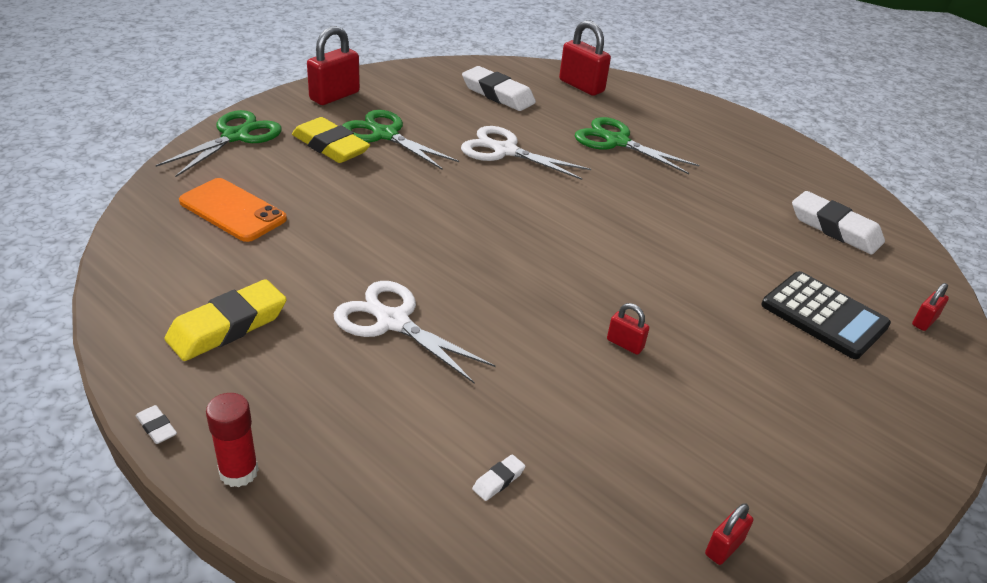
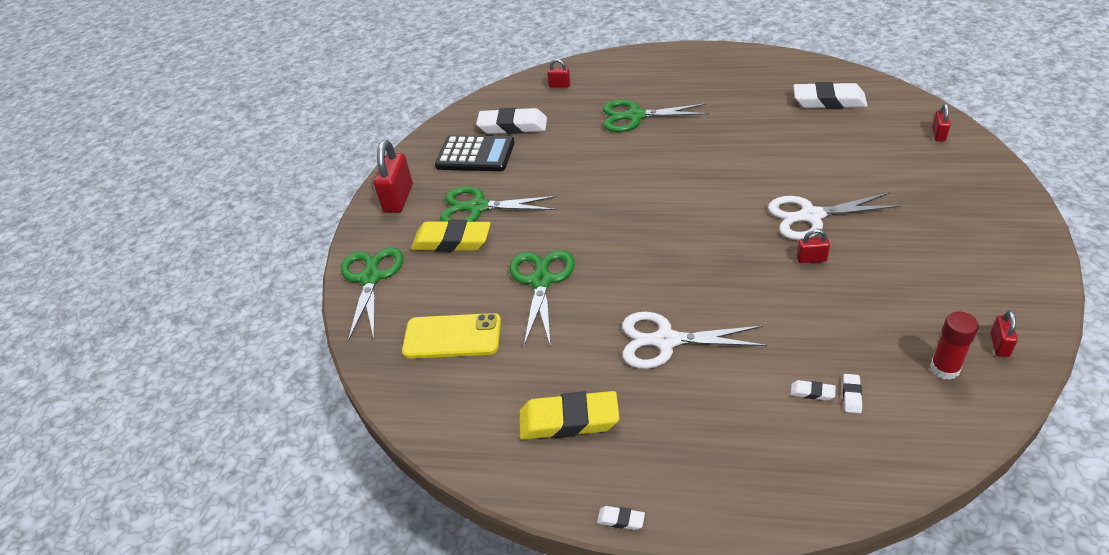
camera: 25 degrees left, 5 degrees up
yellow eraser [165,279,287,361] -> yellow eraser turned 75 degrees clockwise [519,391,619,440]
orange phone [179,178,287,242] -> yellow phone [402,313,501,359]
red glue stick [206,393,259,488] -> red glue stick moved to [930,312,979,380]
white scissors [461,126,591,180] -> white scissors moved to [768,192,900,240]
red padlock [559,20,611,96] -> red padlock [547,59,571,88], size x0.51
black calculator [761,271,891,359] -> black calculator moved to [435,135,515,171]
none -> green scissors [509,250,575,347]
none -> white eraser [791,380,836,401]

